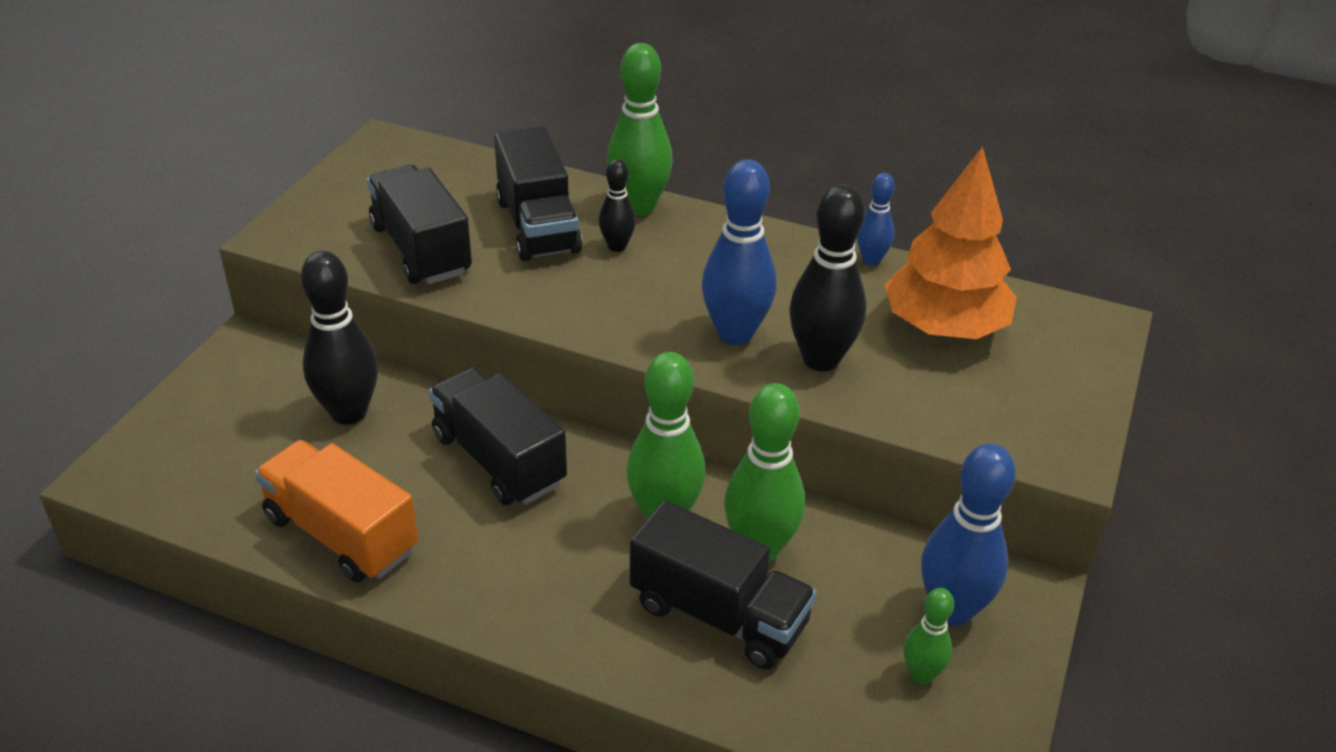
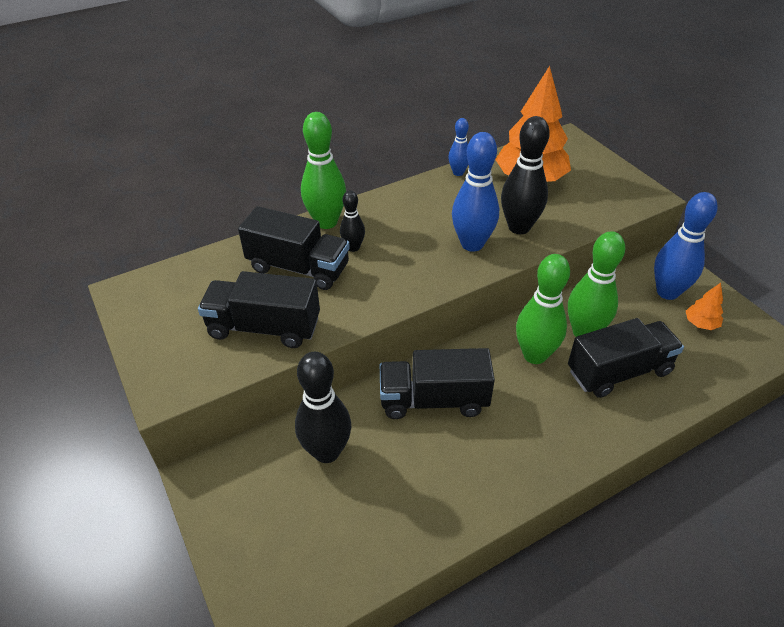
camera: 50 degrees left, 5 degrees up
orange truck [255,440,419,583] -> none
green bowling pin [904,588,954,684] -> orange tree [686,283,723,330]

